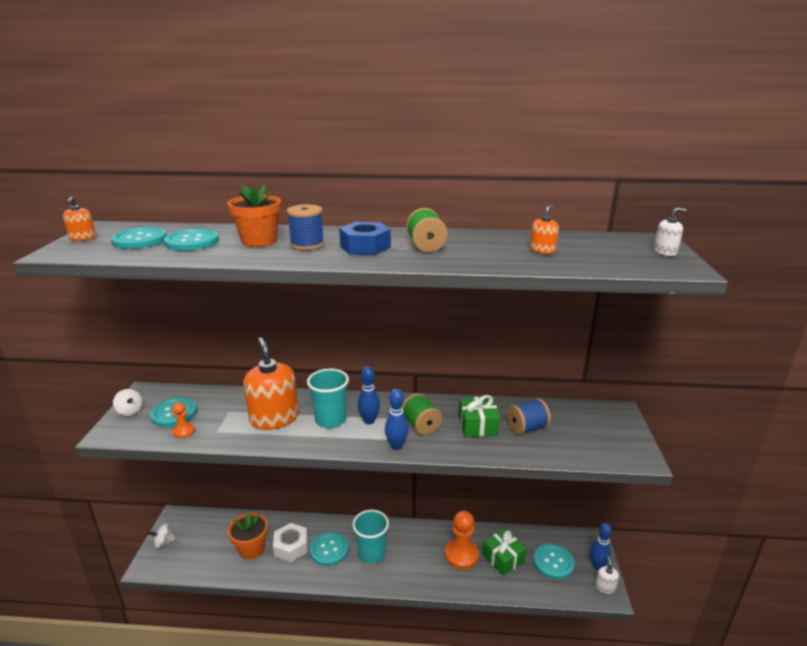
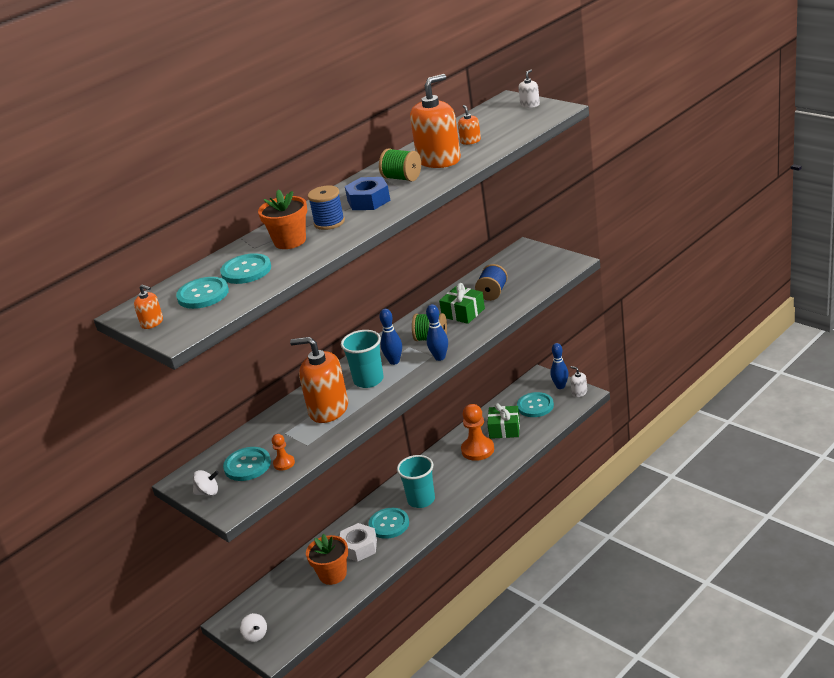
camera: 45 degrees left, 5 degrees up
white spinning top [147,524,176,548] -> white spinning top turned 60 degrees counterclockwise [240,613,267,642]
none -> orange soap dispenser [410,74,461,168]

